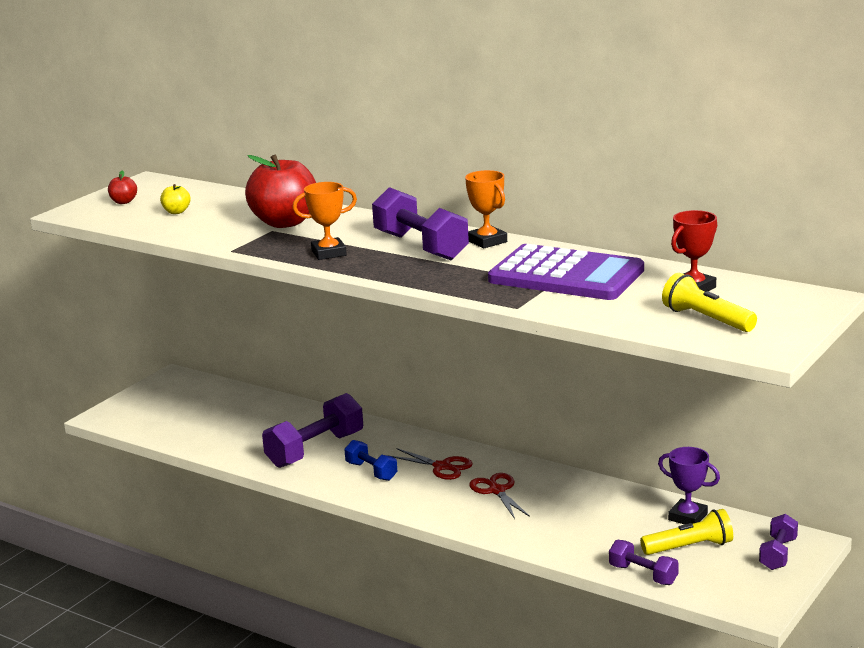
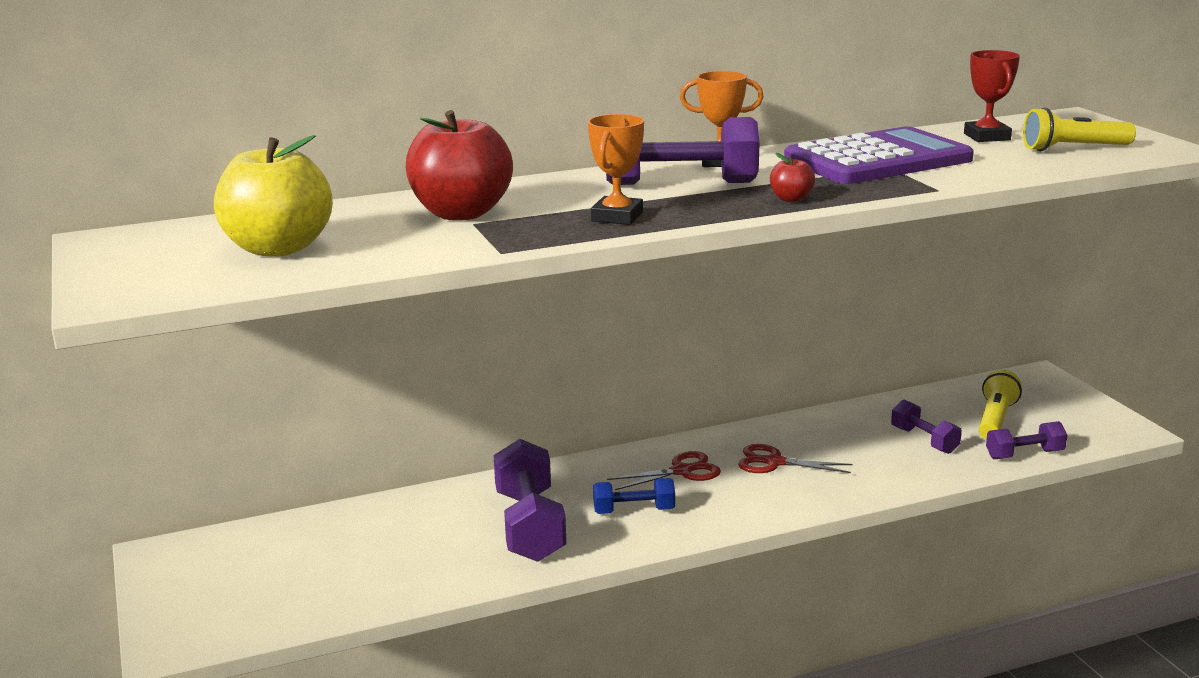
camera: 55 degrees left, 0 degrees up
red apple [108,171,137,204] -> red apple moved to [770,153,815,202]
yellow apple [160,184,191,214] -> yellow apple [214,135,333,257], size x2.32
purple trophy [658,447,720,524] -> none
purple dumbbell [759,514,798,570] -> purple dumbbell moved to [891,400,962,454]

